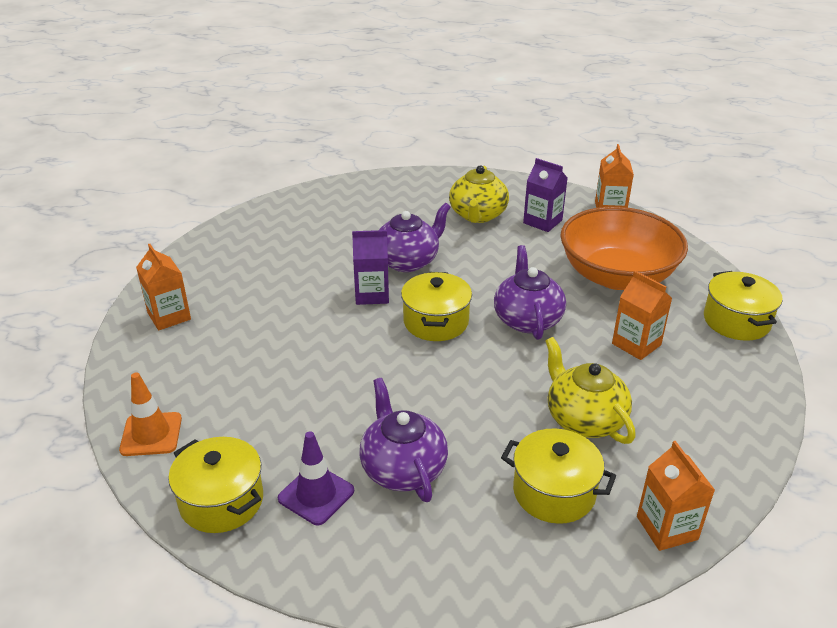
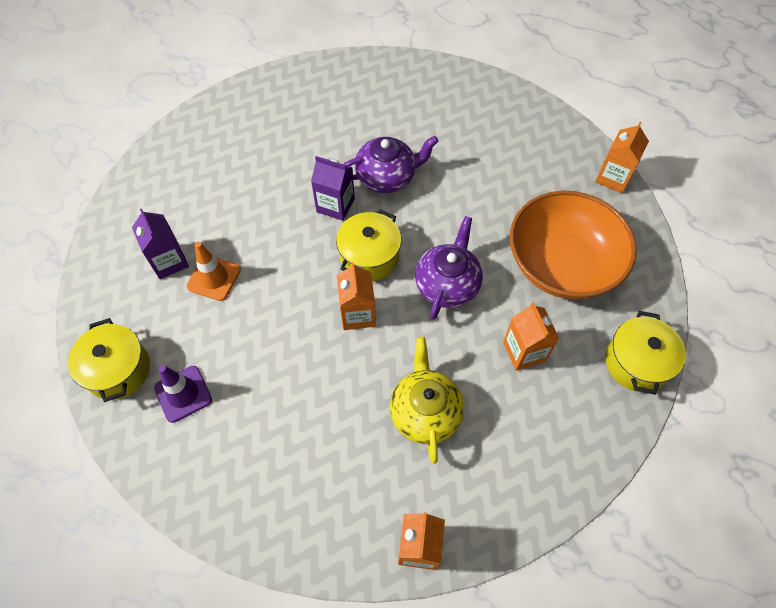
camera: 25 degrees right, 25 degrees up
orange traffic cone [119,372,182,456] -> orange traffic cone moved to [187,242,241,301]
orange carton [136,244,191,330] -> orange carton moved to [337,262,376,330]
purple teapot [359,378,448,502] -> none
yellow teapot [449,166,509,223] -> none
yellow pot [501,429,616,524] -> none
purple carton [523,158,567,232] -> purple carton moved to [132,208,189,279]

